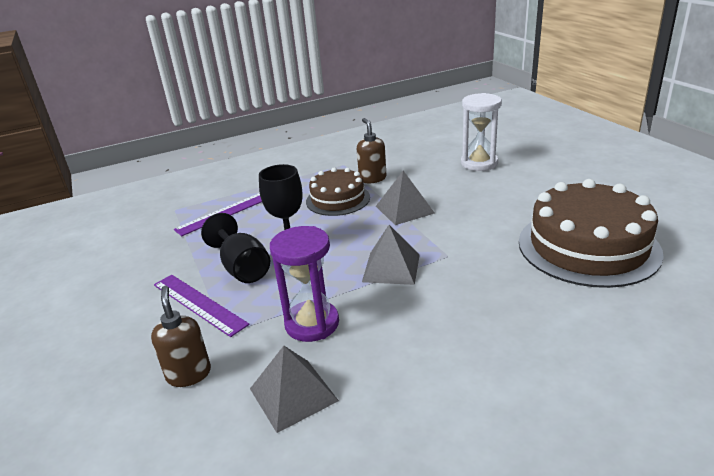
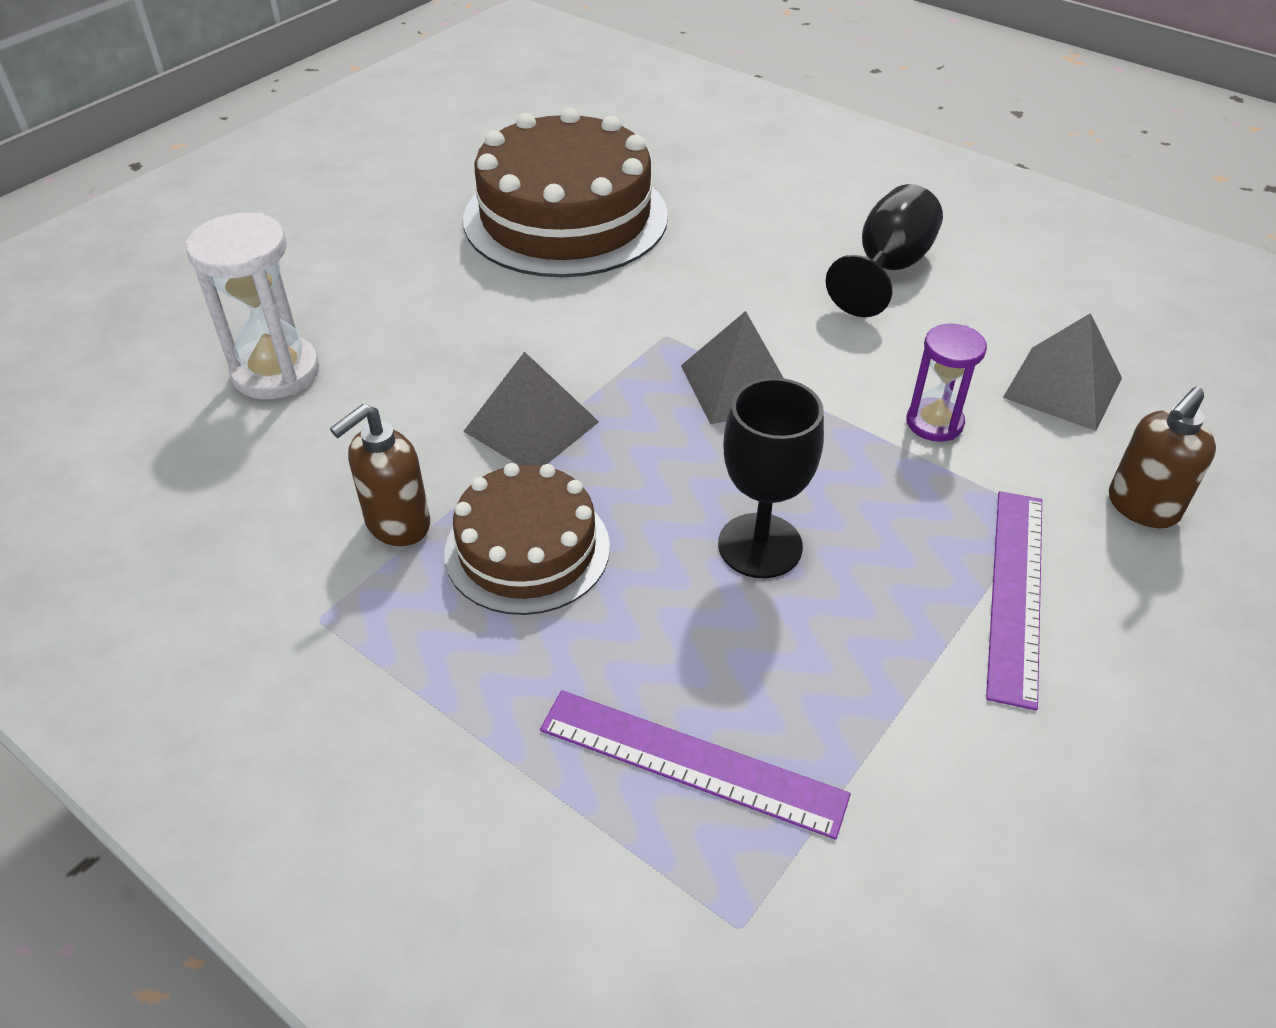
camera: 120 degrees left, 15 degrees up
black goblet [201,213,270,283] -> black goblet moved to [826,184,943,317]
purple hourglass [270,226,339,342] -> purple hourglass [906,324,987,442], size x0.63

